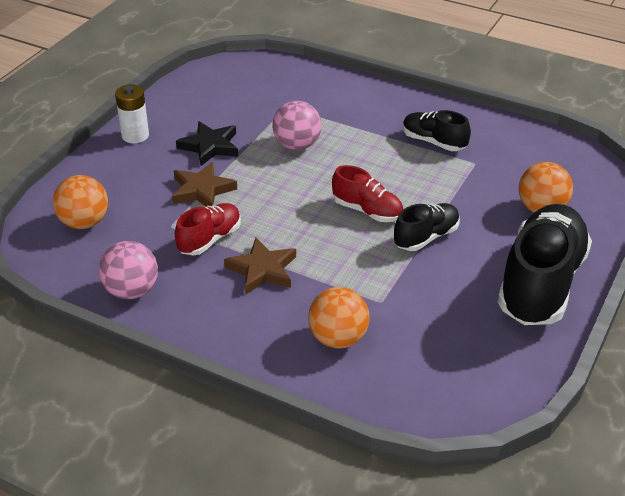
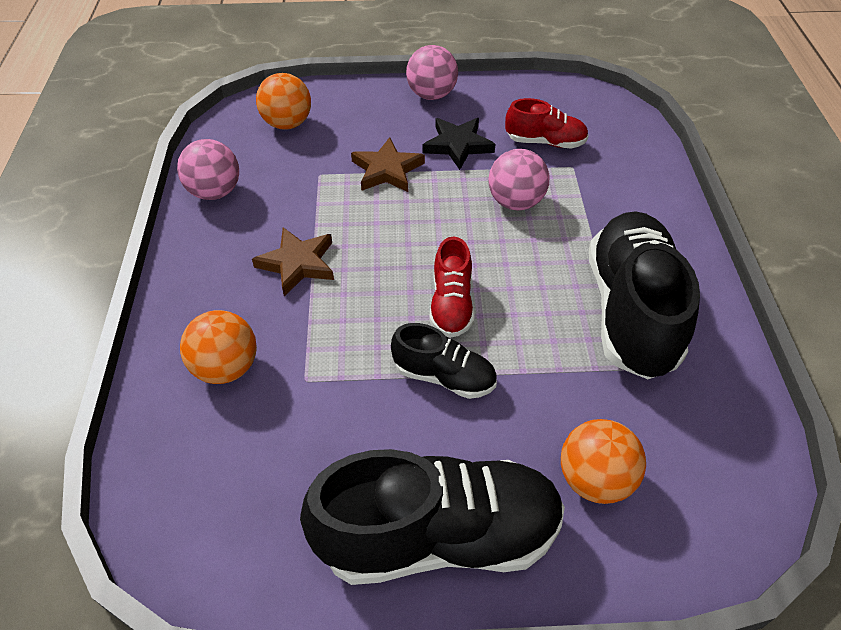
camera: 60 degrees right, 10 degrees up
white battery [115,84,149,143] -> pink ball [406,45,458,100]
red shoe [175,203,241,255] -> red shoe moved to [505,98,589,149]
black shoe [403,110,471,151] -> black shoe [589,211,700,379], size x1.96

